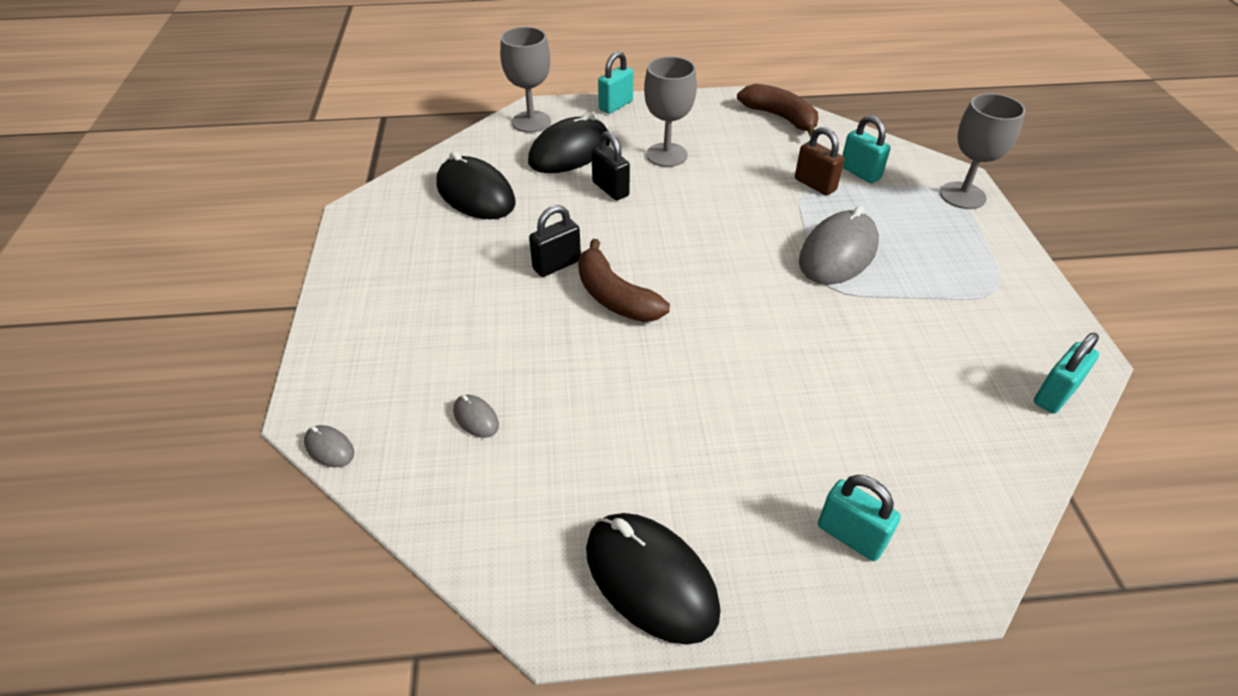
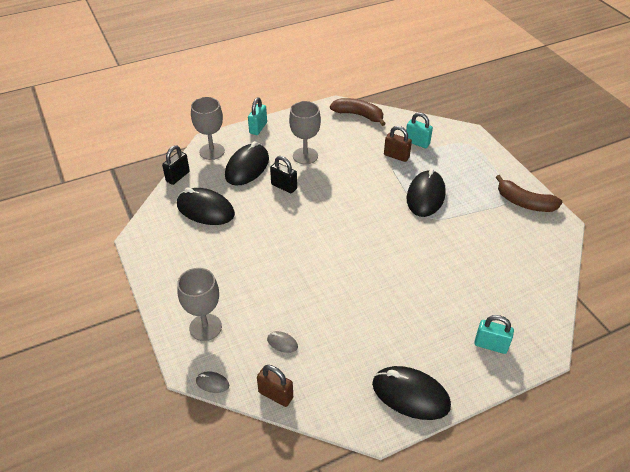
camera: 20 degrees left, 0 degrees up
black padlock [529,205,581,277] -> black padlock moved to [162,145,190,185]
brown banana [578,239,670,322] -> brown banana moved to [496,175,563,212]
grey mouse [799,206,879,285] -> black mouse [407,168,446,217]
grey goblet [940,93,1026,209] -> grey goblet moved to [177,268,222,341]
turquoise padlock [1034,333,1099,414] -> none
none -> brown padlock [257,365,293,407]

